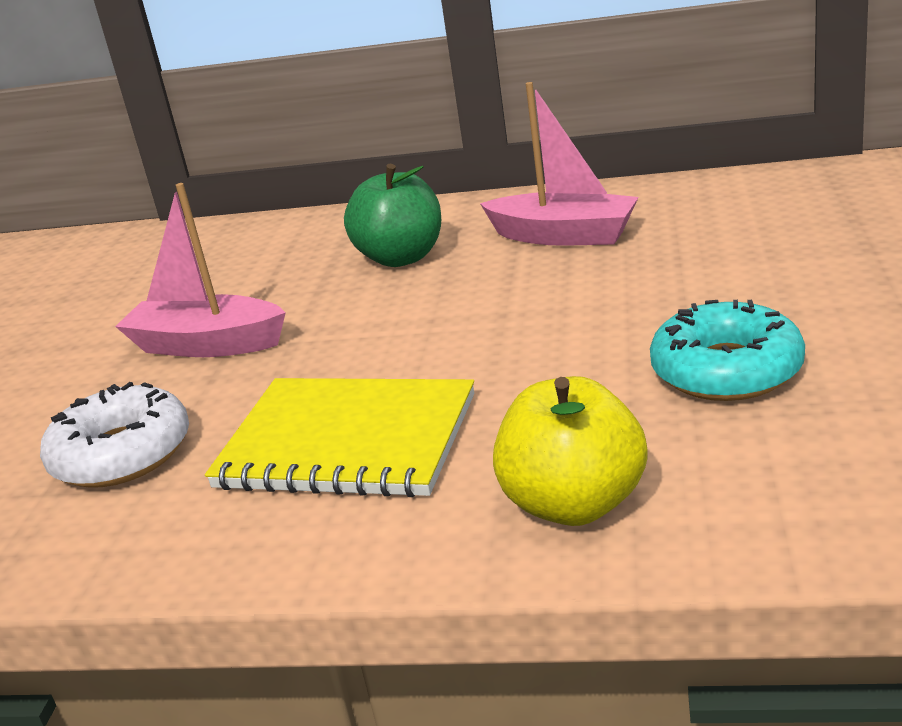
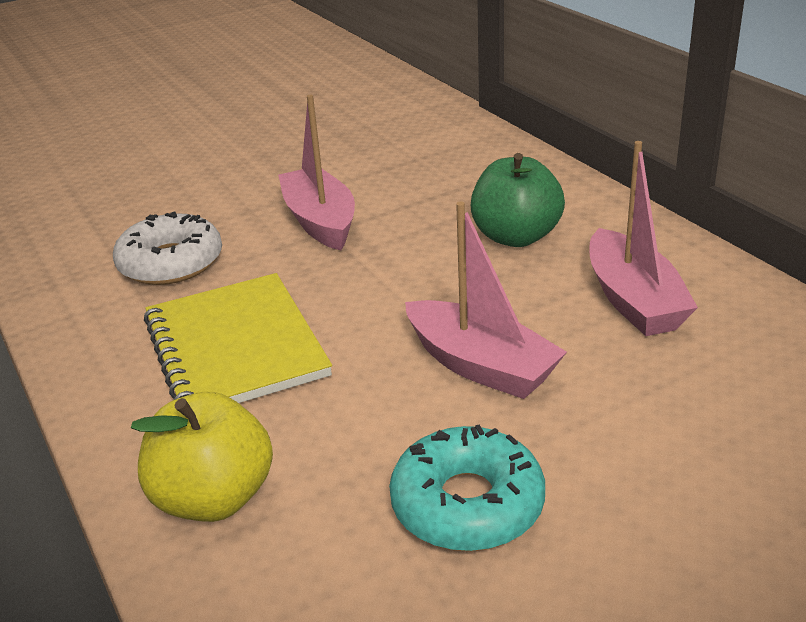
camera: 50 degrees right, 5 degrees up
none -> pink boat [405,201,567,399]

